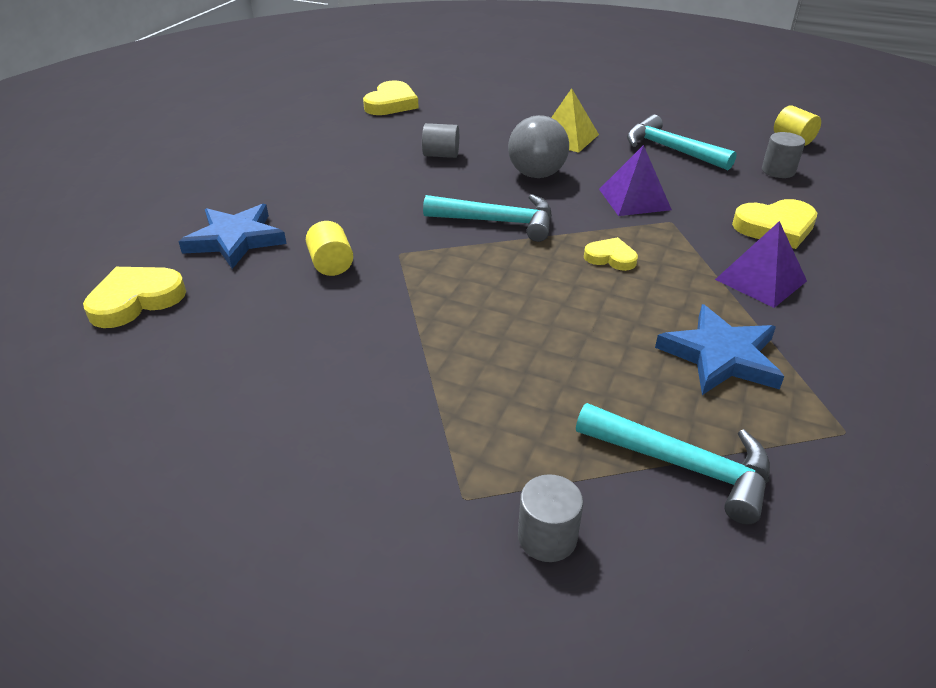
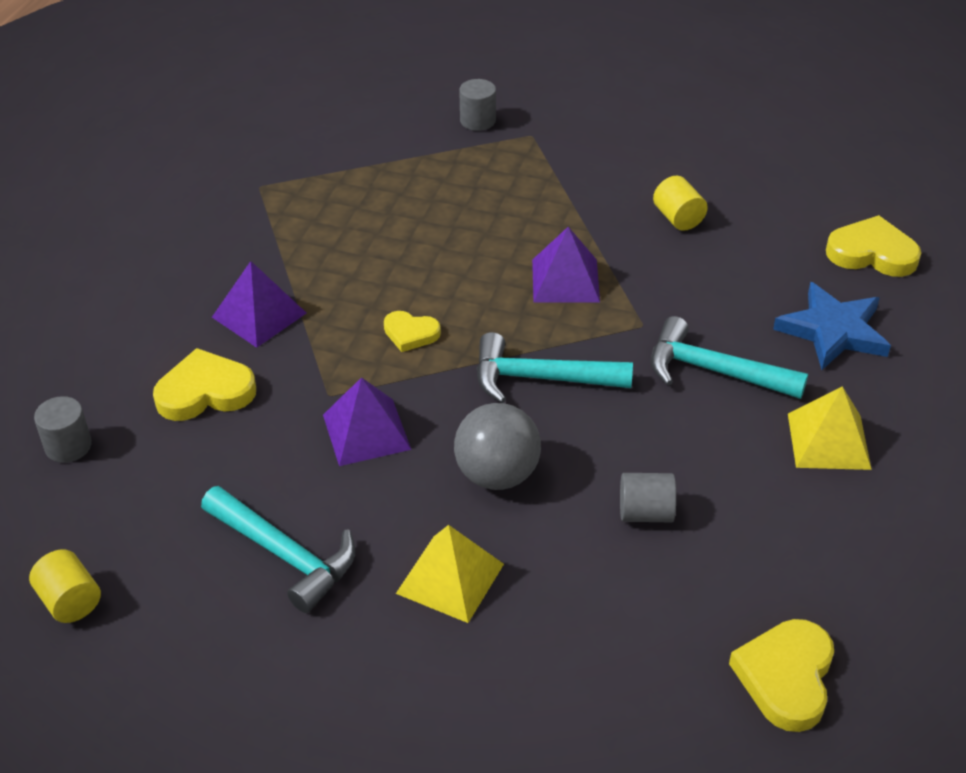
camera: 175 degrees right, 5 degrees up
yellow heart [83,267,186,328] -> yellow heart turned 120 degrees counterclockwise [826,215,921,277]
yellow cylinder [306,221,353,276] -> yellow cylinder moved to [653,176,708,231]
turquoise hammer [576,403,770,524] -> turquoise hammer moved to [651,316,808,399]
blue star [655,304,784,395] -> none
grey cylinder [762,132,805,178] -> grey cylinder moved to [34,396,92,463]
none -> purple pyramid [532,227,600,303]
none -> yellow pyramid [788,386,872,470]

